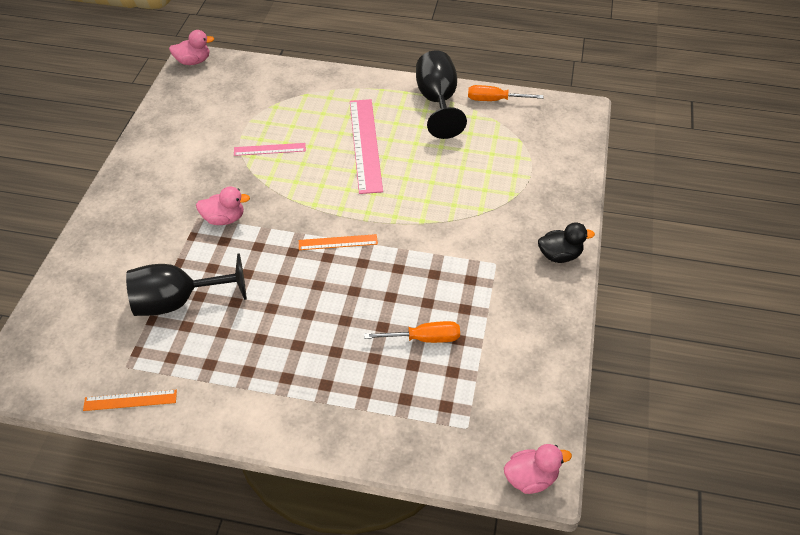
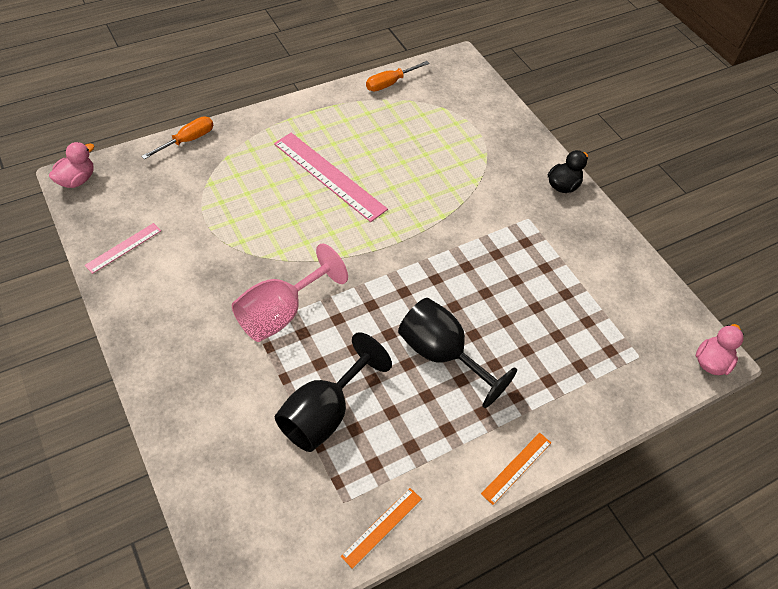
camera: 45 degrees left, 5 degrees up
pink duck [196,187,250,225] -> pink goblet [232,243,348,342]
pink ruler [234,143,306,156] -> pink ruler moved to [85,223,161,274]
orange ruler [299,234,378,250] -> orange ruler moved to [481,433,551,505]
orange screwdriver [364,321,460,343] -> orange screwdriver moved to [141,117,213,159]
black goblet [416,50,467,139] -> black goblet moved to [398,298,517,408]

